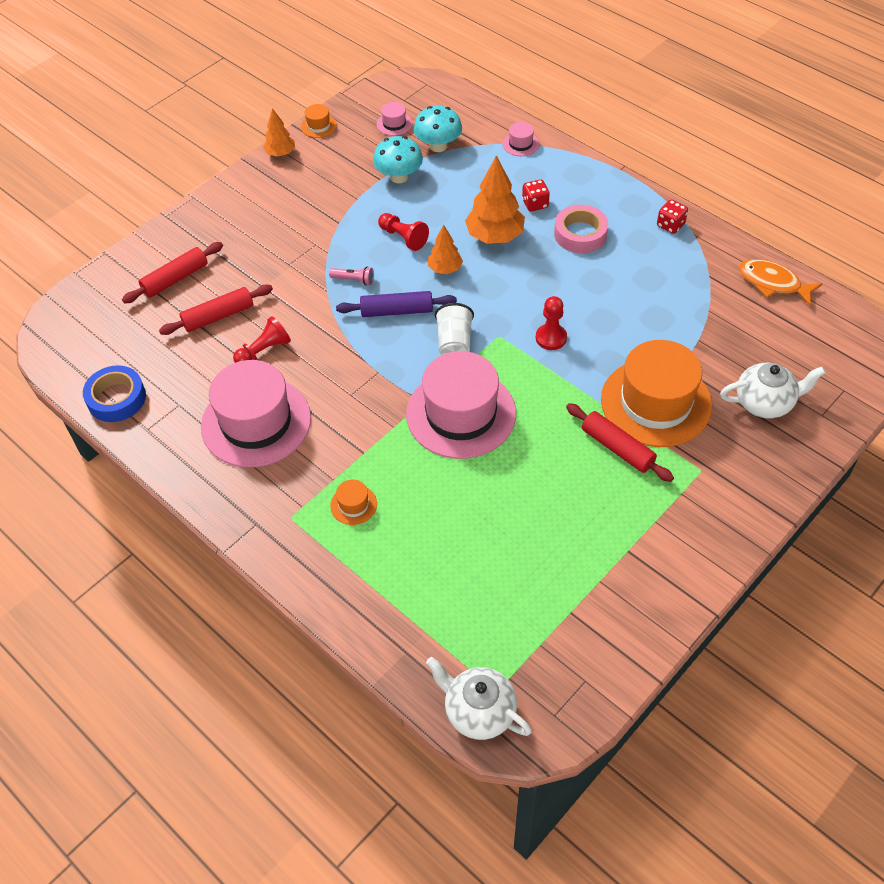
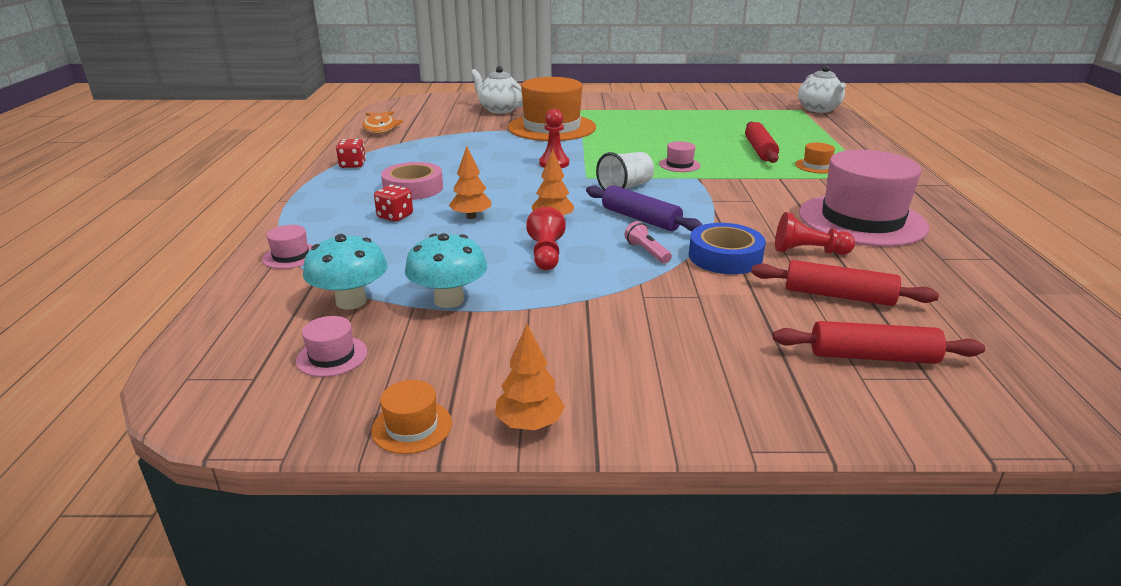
camera: 135 degrees left, 25 degrees down
blue tape [83,365,146,422] -> blue tape moved to [689,223,766,274]
pink hat [406,351,516,459] -> pink hat [659,141,701,172], size x0.40
orange tree [465,155,525,244] -> orange tree [449,146,491,219], size x0.58
red rolling pin [566,403,674,482] -> red rolling pin moved to [745,122,779,163]

